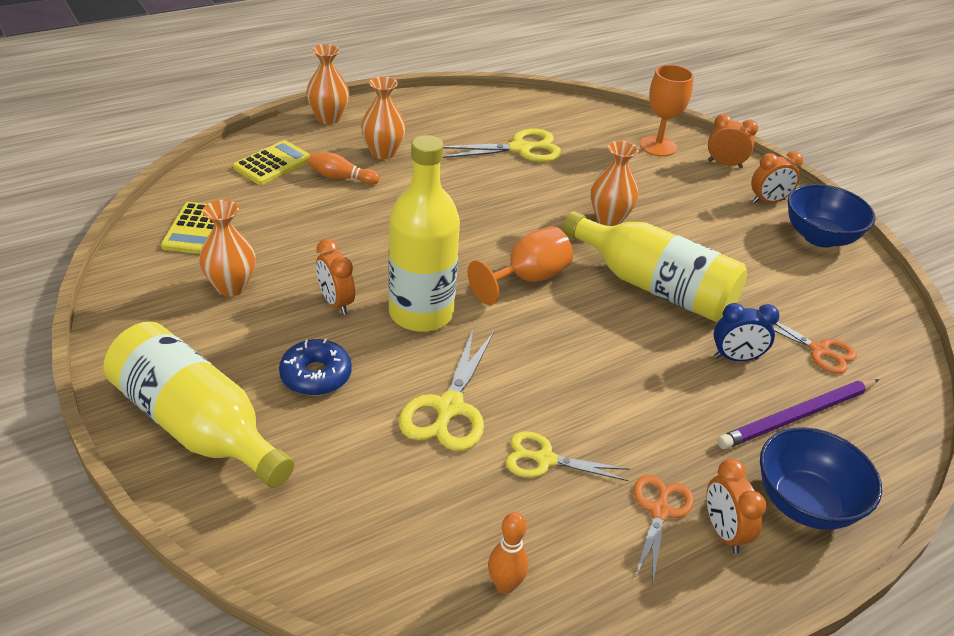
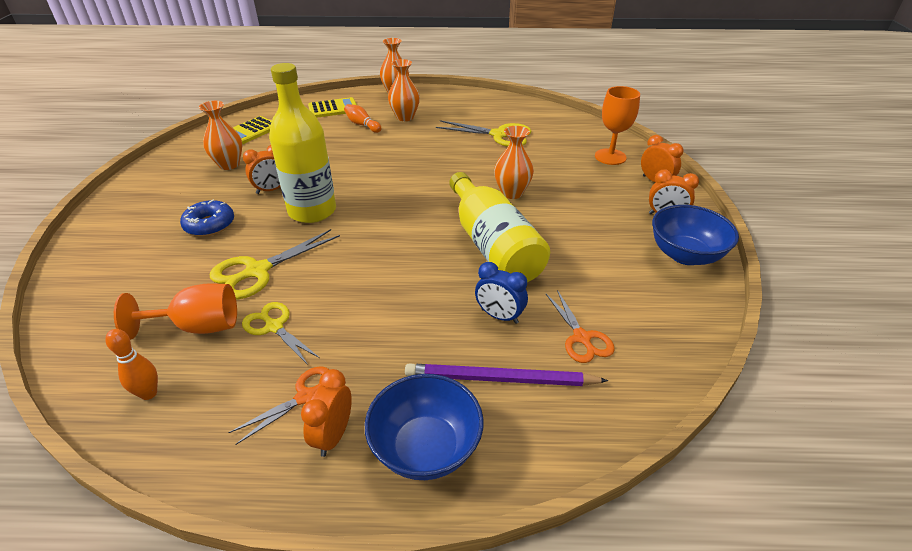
camera: 35 degrees right, 0 degrees up
yellow bottle [104,321,294,488] -> none
orange clock [316,239,355,315] -> orange clock turned 120 degrees counterclockwise [243,145,281,194]
orange goblet [467,226,573,305] -> orange goblet moved to [114,283,237,340]

